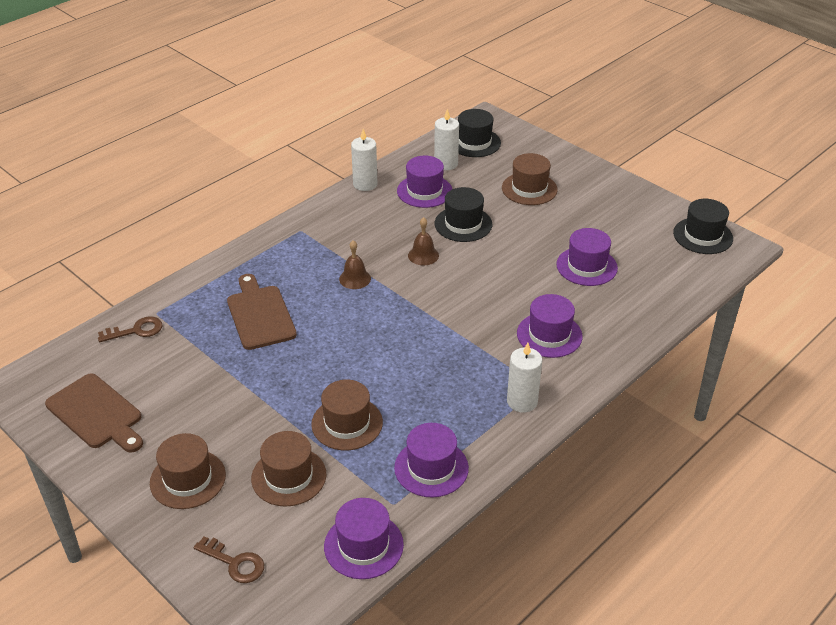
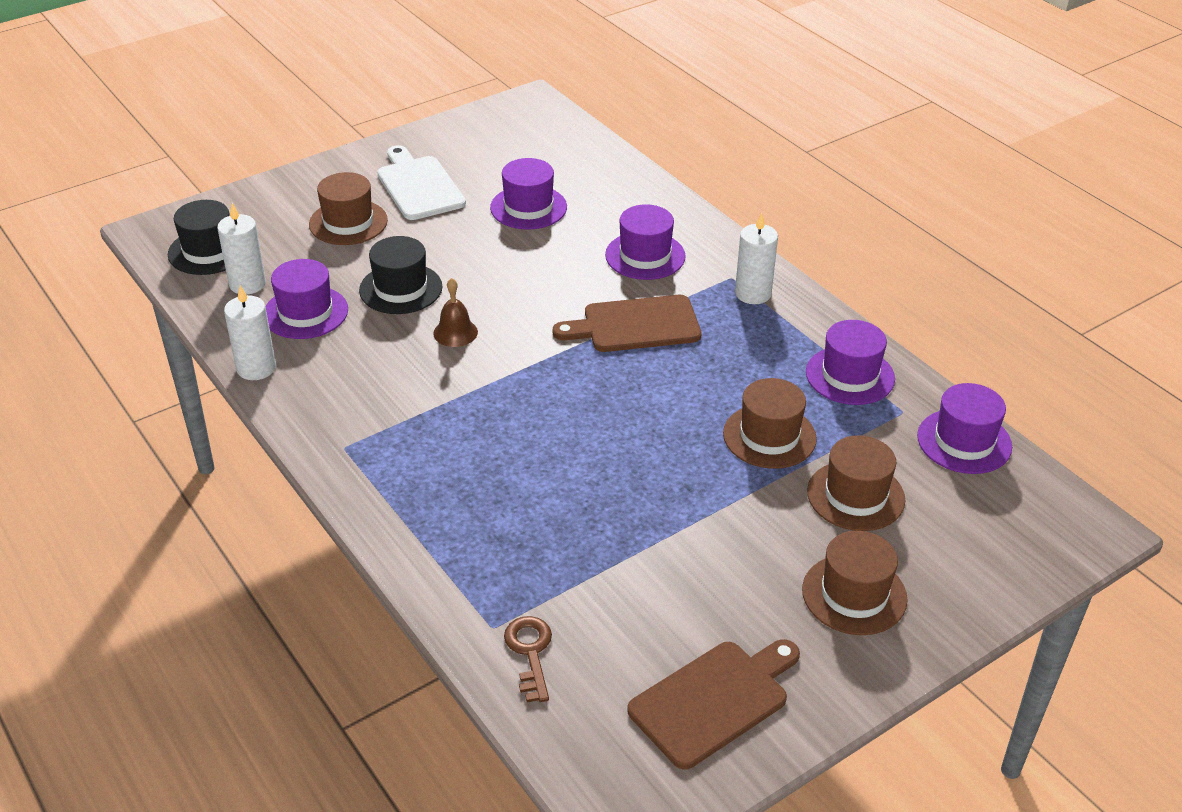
camera: 80 degrees left, 0 degrees up
brown key [193,536,264,583] -> none
brown cutting board [227,274,297,350] -> brown cutting board moved to [553,295,702,352]
brown bell [339,240,371,289] -> none
black hat [673,199,733,254] -> none
none -> white cutting board [377,145,466,220]

